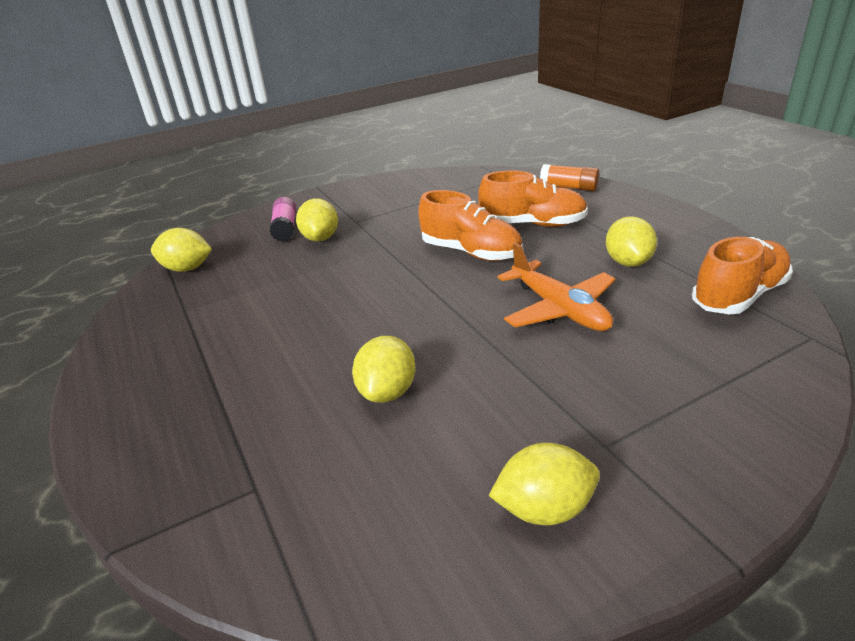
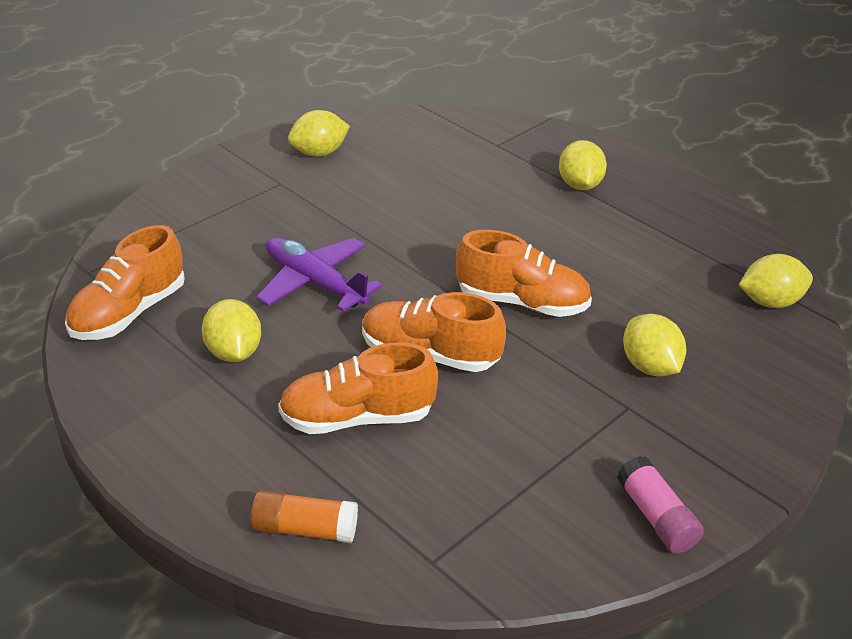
camera: 160 degrees right, 5 degrees up
pink glue stick [269,197,296,242] -> pink glue stick moved to [617,456,704,553]
yellow lemon [352,336,416,403] -> yellow lemon moved to [559,140,607,190]
orange plane [497,243,615,331] -> purple plane [256,237,382,312]
none -> orange shoe [456,230,592,317]

